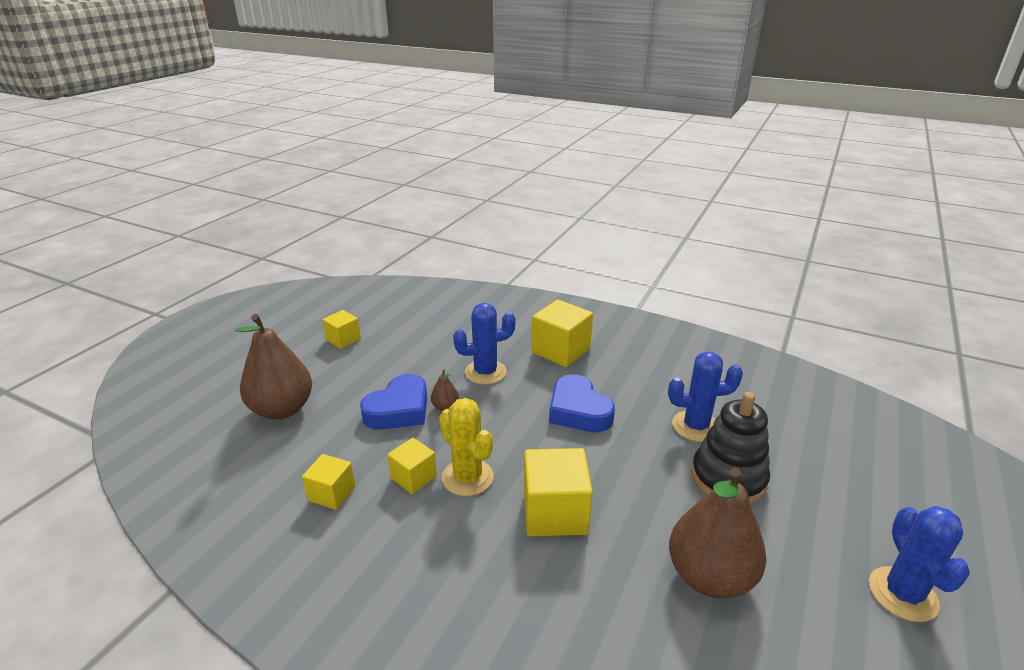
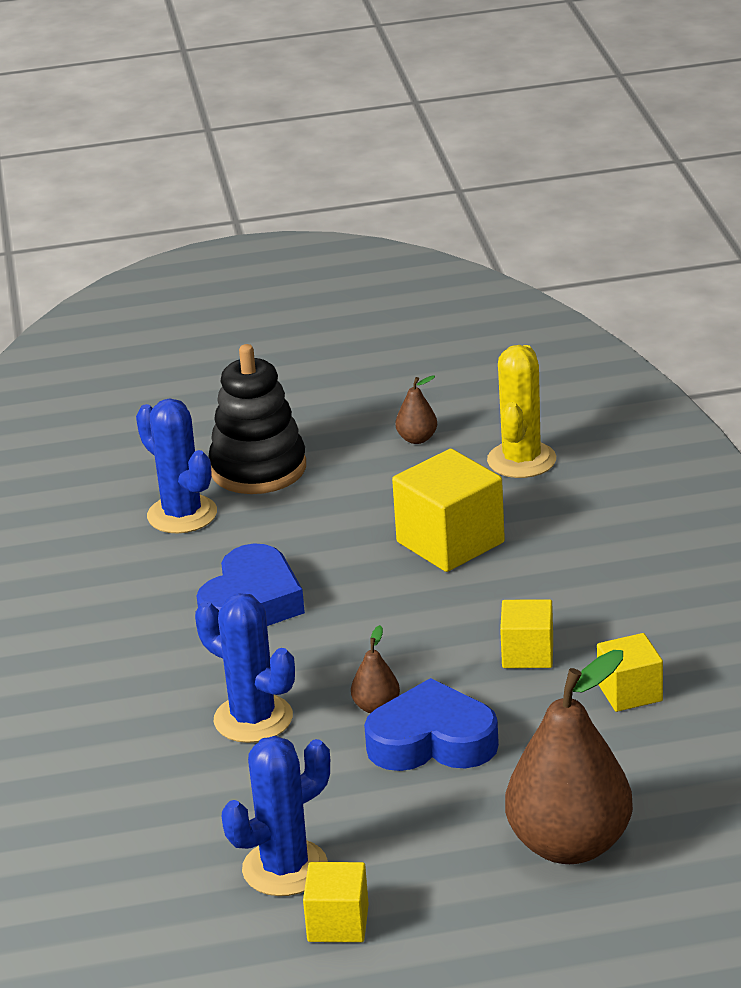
camera: 125 degrees left, 0 degrees up
yellow cactus [439,398,494,496] -> yellow cactus moved to [487,345,556,478]
yellow cube [532,300,593,367] -> none
brown pear [669,467,767,599] -> brown pear [395,375,437,444], size x0.42
blue cactus [869,506,970,622] -> blue cactus moved to [222,736,330,896]

